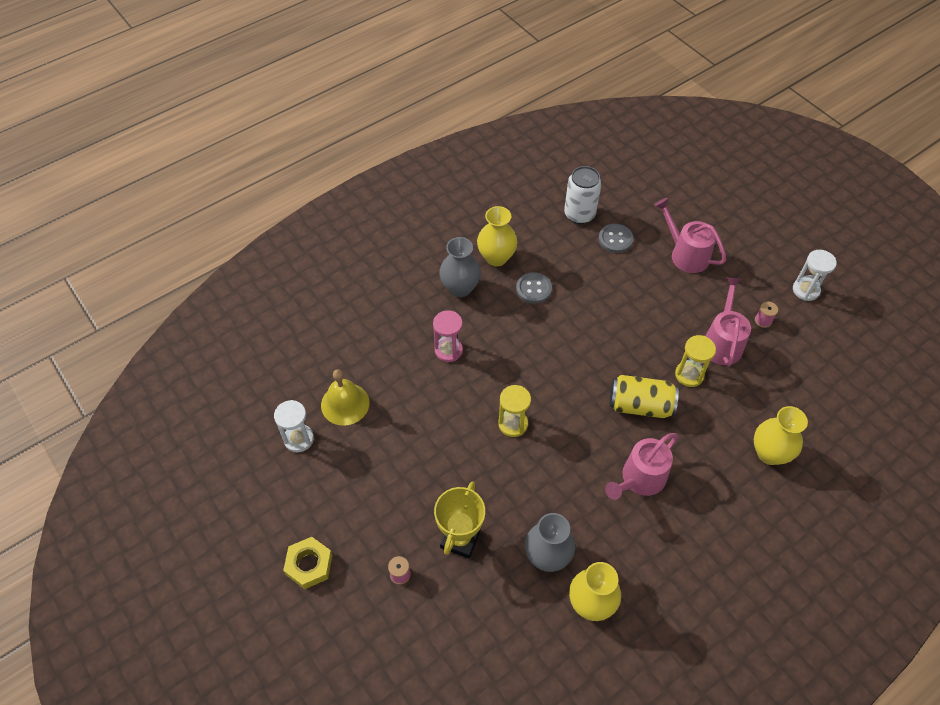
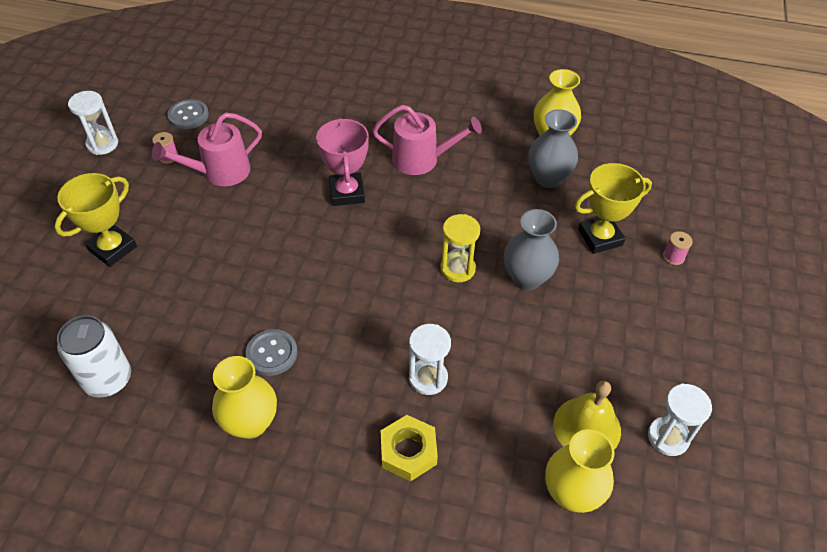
camera: 130 degrees left, 5 degrees down
yellow nut [283,537,332,589] -> yellow nut moved to [381,415,438,481]
pink hourglass [433,310,463,362] -> white hourglass [409,324,451,395]
grey vase [439,237,481,297] -> grey vase moved to [504,209,559,290]
grey button [599,224,633,253] -> grey button moved to [167,99,209,129]
yellow can [610,375,679,418] -> pink trophy [316,118,369,206]
pink watering can [654,198,726,273] -> yellow trophy [54,173,137,267]
yellow hourglass [675,335,716,387] -> none
yellow vase [754,406,808,465] -> yellow vase moved to [545,429,615,513]

